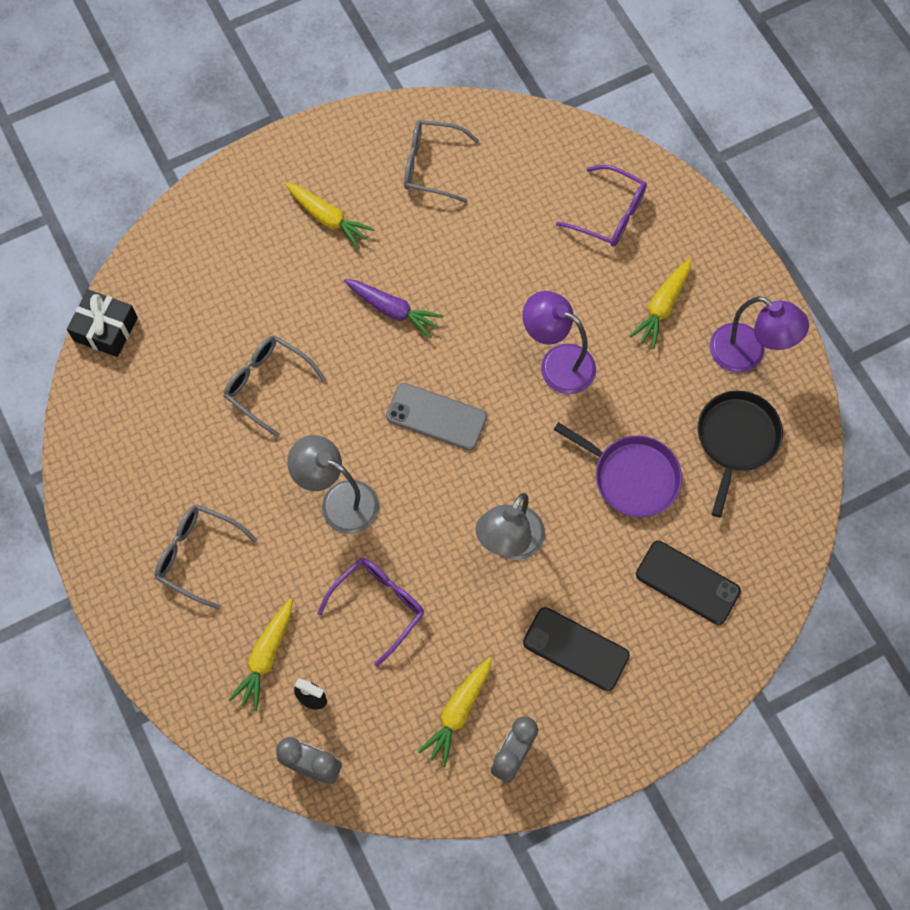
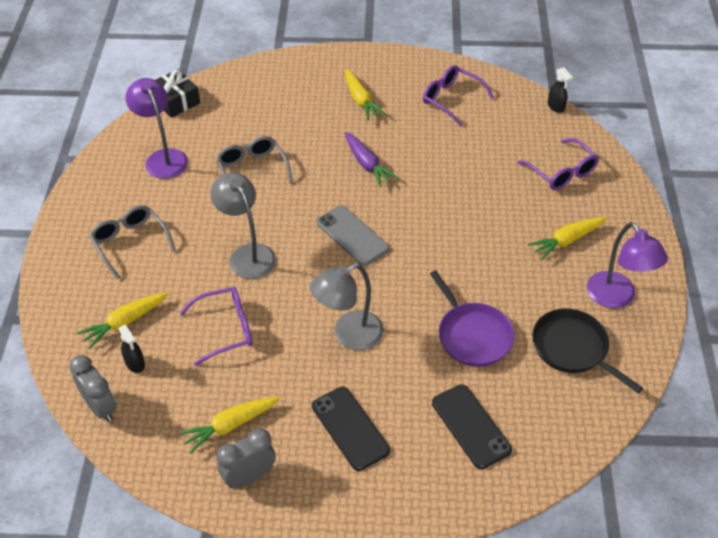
camera: 30 degrees right, 20 degrees down
grey glasses [404,120,480,203] -> purple glasses [423,65,494,127]
purple lamp [522,291,596,394] -> purple lamp moved to [125,78,188,179]
black pan [698,391,783,517] -> black pan turned 90 degrees counterclockwise [532,308,643,393]
none -> black spray bottle [548,67,573,113]

